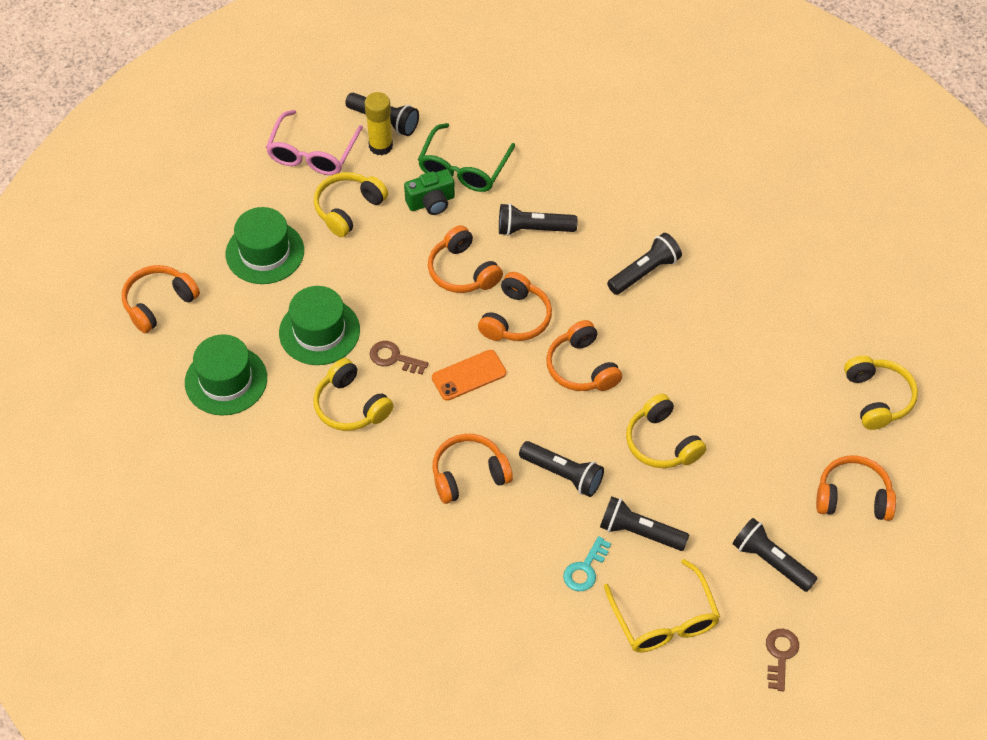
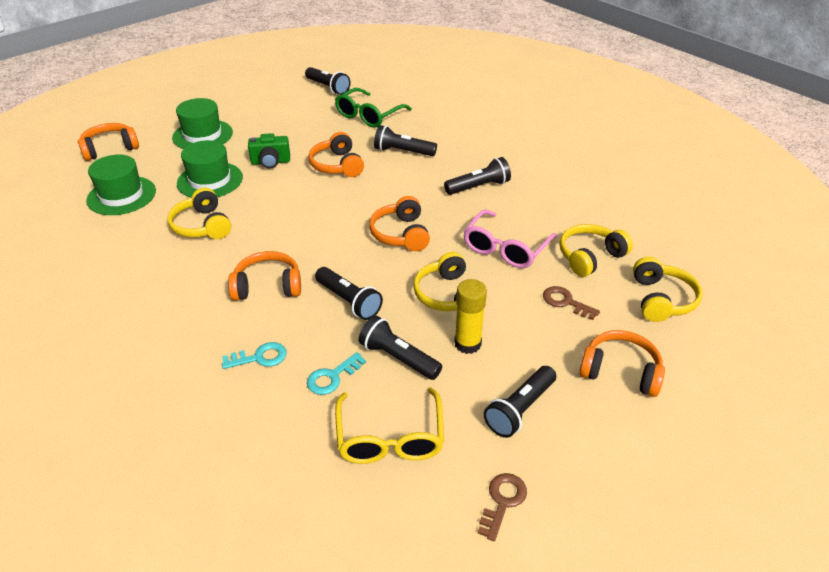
camera: 15 degrees right, 15 degrees down
pink glasses [266,110,363,175] -> pink glasses moved to [463,210,557,268]
yellow headphones [314,172,388,237] -> yellow headphones moved to [560,224,633,277]
yellow glue stick [364,92,393,155] -> yellow glue stick moved to [455,279,487,354]
brown key [370,341,429,375] -> brown key moved to [543,286,600,320]
green camera [404,169,455,215] -> green camera moved to [248,133,290,168]
orange phone [432,350,506,401] -> none
orange headphones [478,272,552,341] -> none
black flashlight [733,518,818,592] -> black flashlight turned 105 degrees counterclockwise [484,366,556,438]
none -> turquoise key [222,342,287,369]

